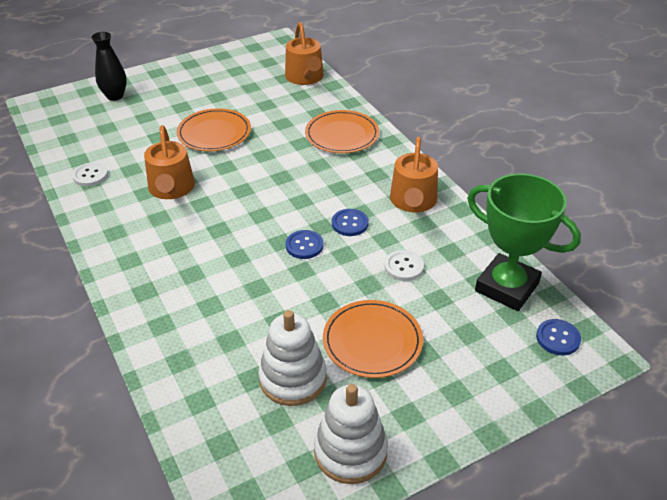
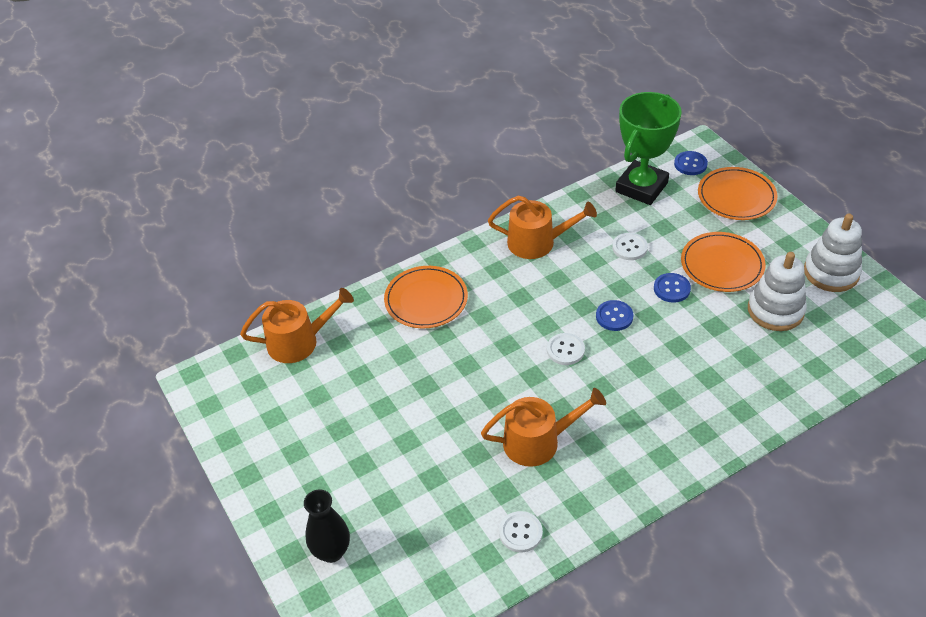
camera: 90 degrees left, 5 degrees up
orange plate [177,108,251,151] -> orange plate moved to [698,167,778,220]
blue button [332,209,369,236] -> blue button moved to [654,273,691,303]
none -> white button [547,333,585,365]

